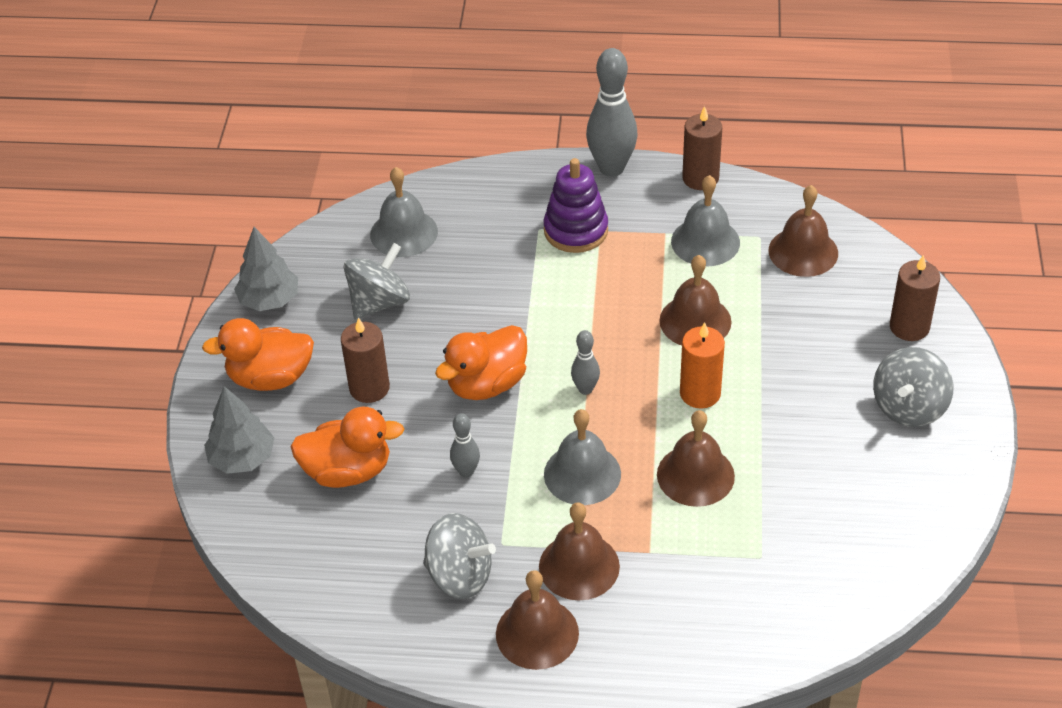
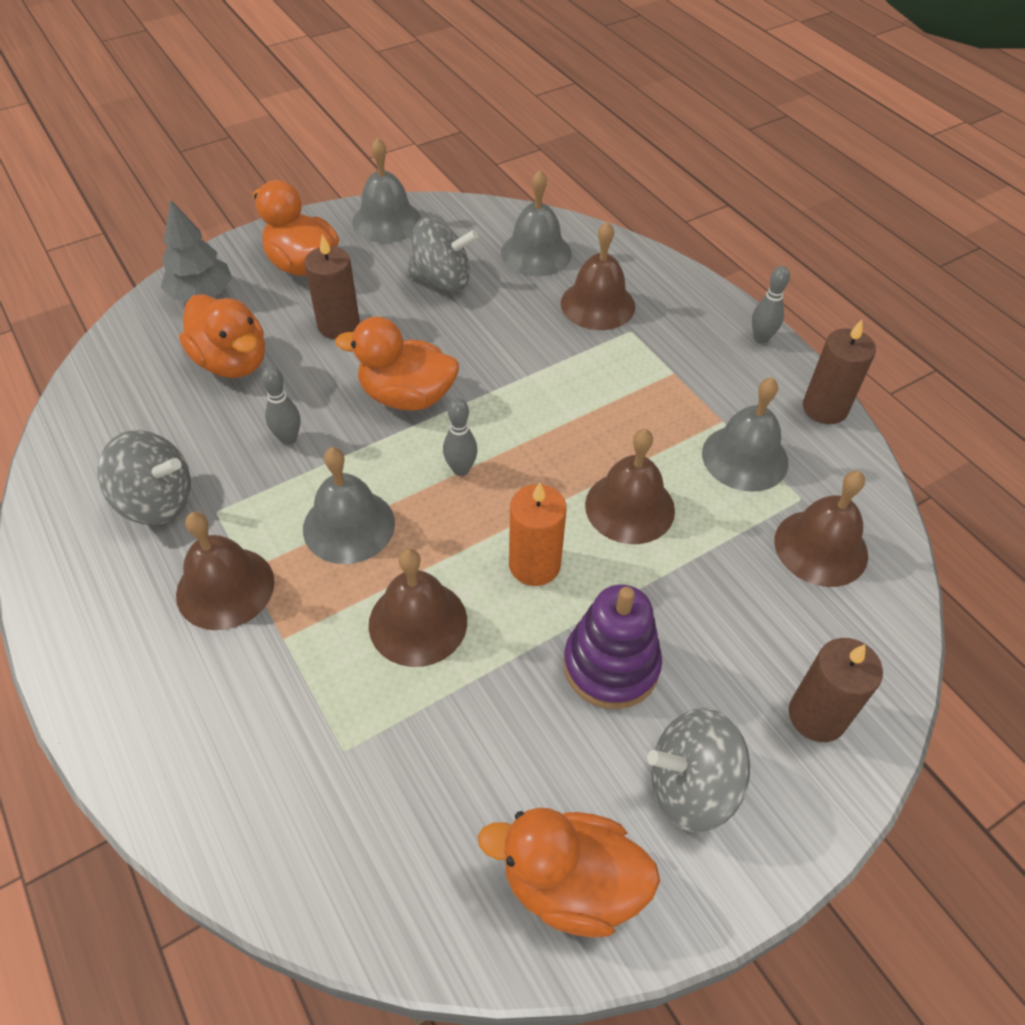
camera: 50 degrees right, 5 degrees up
grey tree [234,227,298,311] -> grey bell [352,138,421,243]
grey spinning top [423,513,496,599] -> grey spinning top turned 60 degrees counterclockwise [98,430,191,525]
brown bell [496,570,579,670] -> brown bell moved to [561,221,635,330]
purple stacking toy [544,158,608,253] -> purple stacking toy moved to [564,584,662,709]
grey bowling pin [586,48,638,177] -> grey bowling pin [752,266,790,344], size x0.51
none -> orange duck [478,808,660,938]

